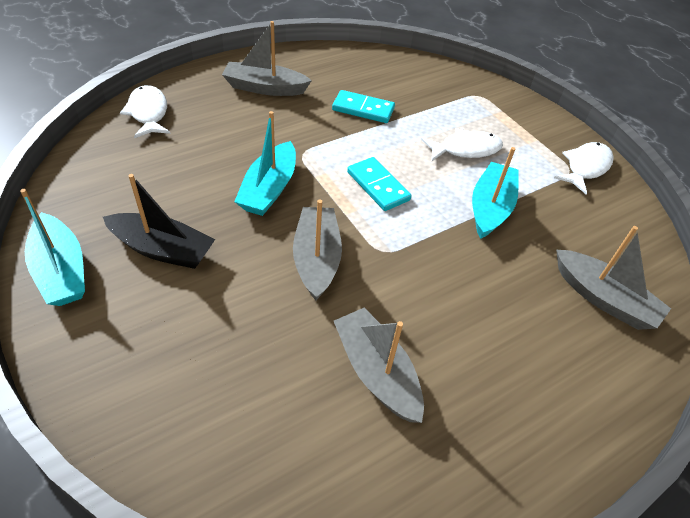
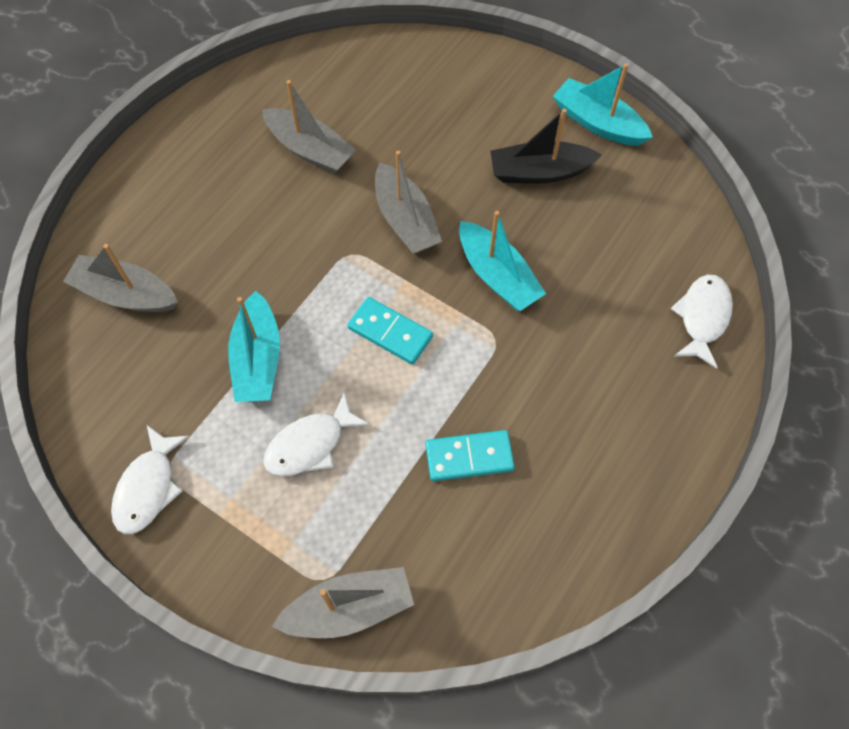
camera: 160 degrees right, 15 degrees up
white fish [120,85,171,138] -> white fish turned 120 degrees counterclockwise [671,275,733,369]
grey boat [222,21,312,96] -> grey boat moved to [272,567,414,638]
turquoise boat [234,111,296,216] -> turquoise boat turned 150 degrees clockwise [459,211,546,311]

